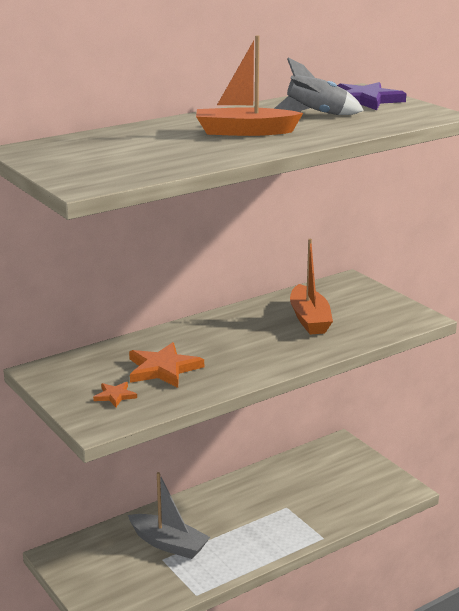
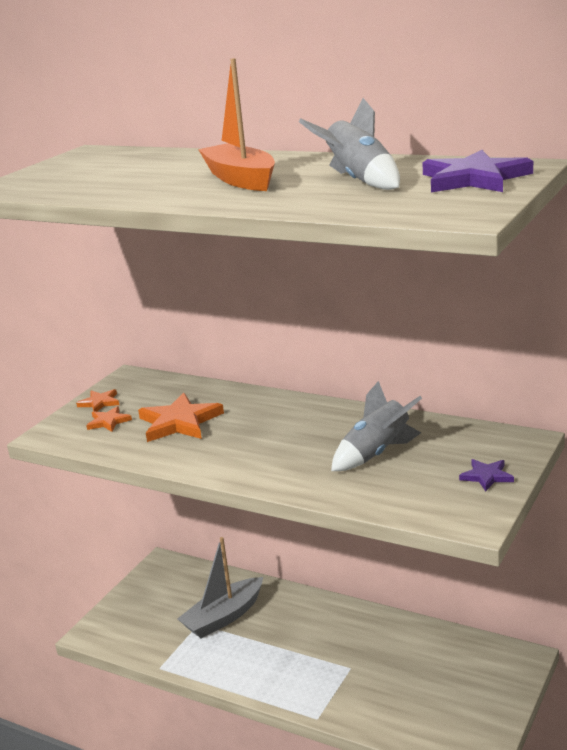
camera: 65 degrees right, 0 degrees up
grey boat [128,472,210,559] -> grey boat turned 45 degrees clockwise [177,537,263,638]
orange boat [290,239,333,335] -> grey rocket [331,381,422,471]
none -> orange star [76,389,119,412]
none -> purple star [459,459,514,491]

